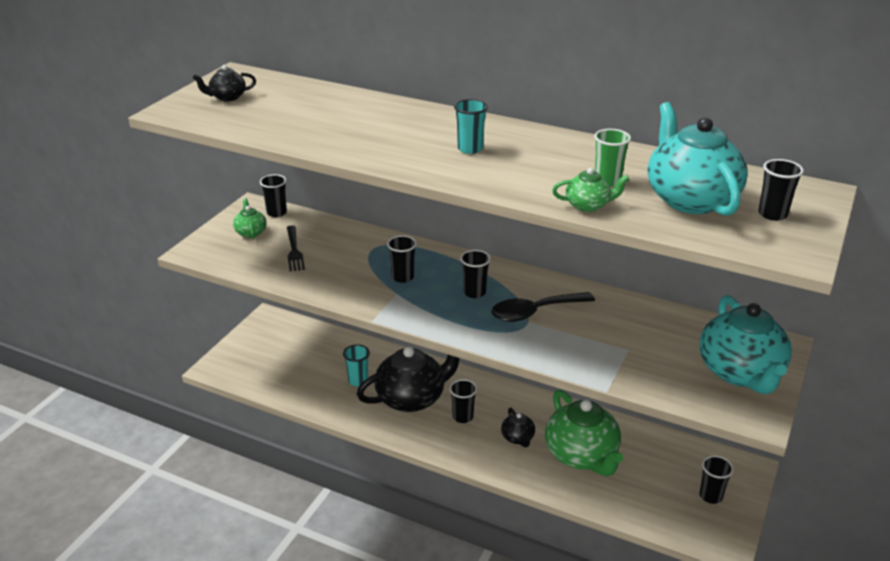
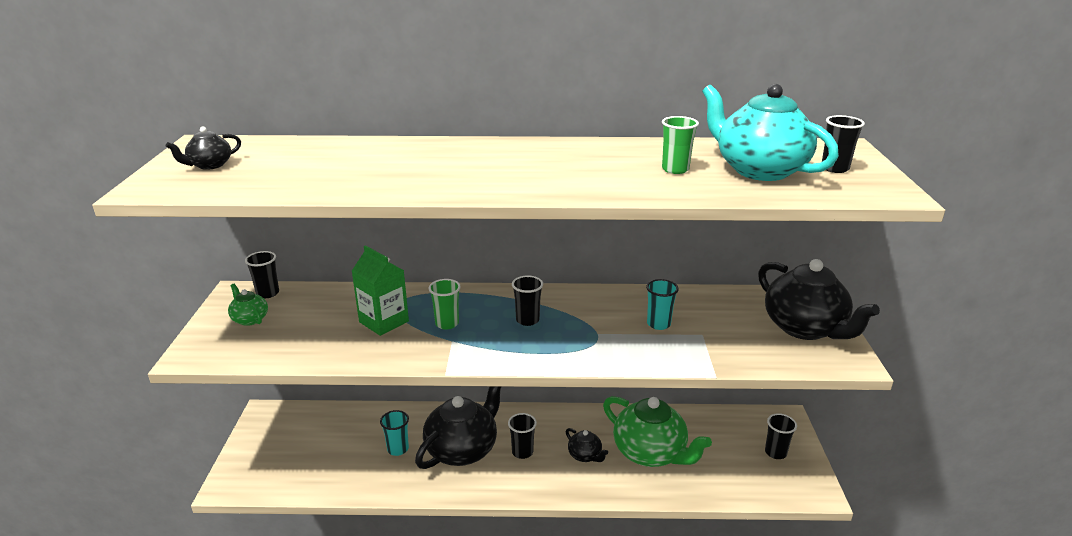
camera: 25 degrees left, 5 degrees down
black fork [287,225,305,271] -> none
black cup [387,235,417,283] -> green cup [428,279,461,330]
turquoise cup [454,99,488,154] -> turquoise cup moved to [646,279,679,330]
black spoon [491,292,595,322] -> none
green teapot [552,168,629,212] -> none
turquoise teapot [700,295,792,394] -> black teapot [758,259,880,340]
none -> green carton [352,245,409,336]

